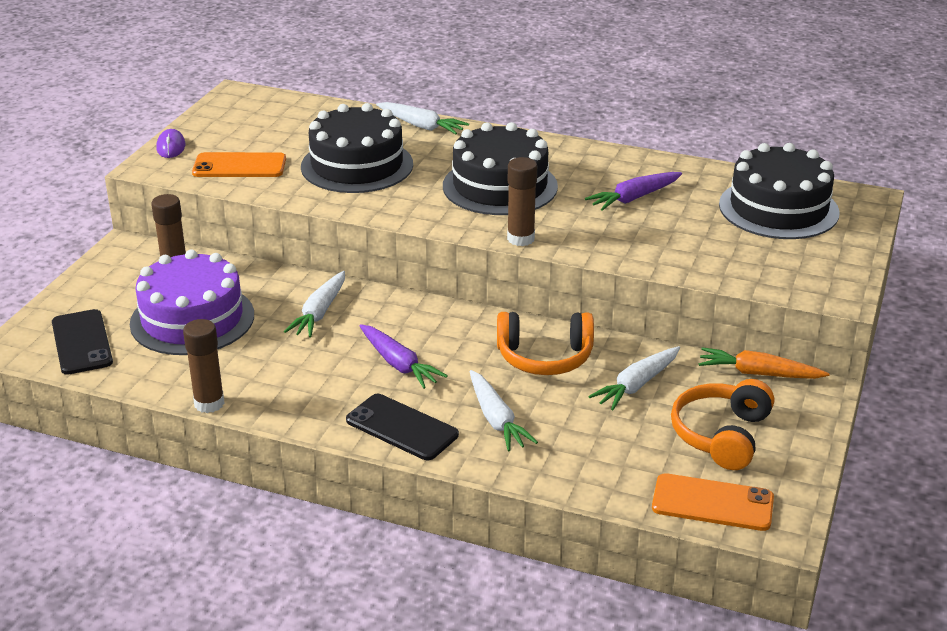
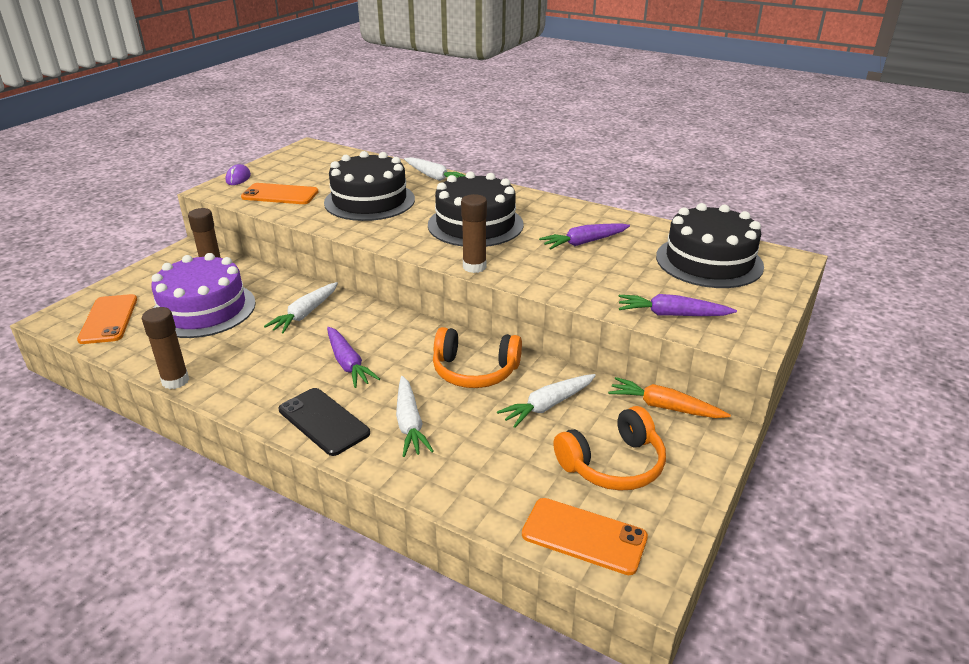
camera: 10 degrees right, 0 degrees up
black phone [52,309,113,375] -> orange phone [77,294,137,344]
orange headphones [671,379,774,470] -> orange headphones turned 150 degrees counterclockwise [553,406,666,491]
none -> purple carrot [619,294,737,316]

